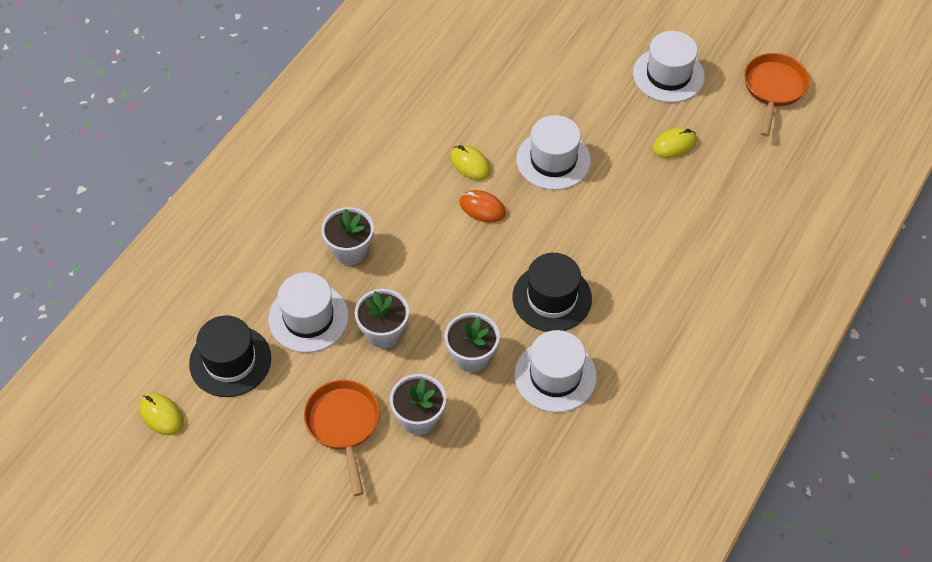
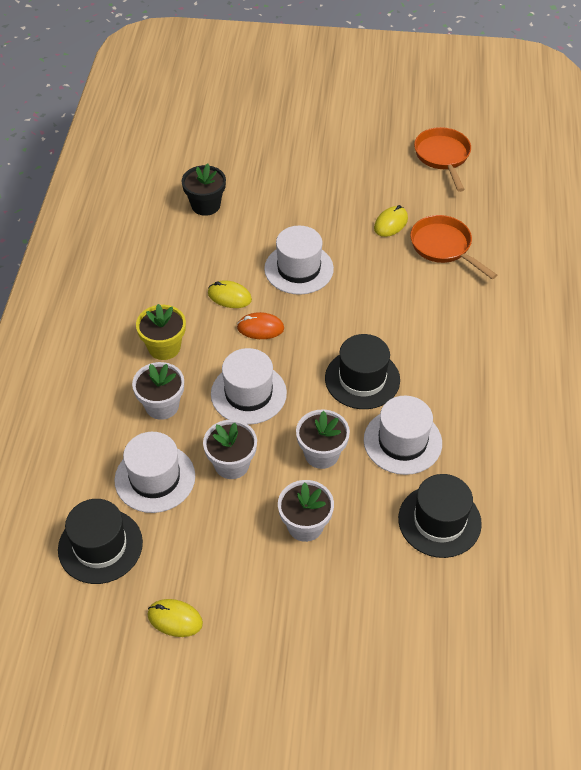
camera: 25 degrees left, 5 degrees down
yellow mouse [139,393,183,435] -> yellow mouse moved to [147,599,203,637]
orange pan [304,380,380,496] -> orange pan moved to [410,215,497,279]
white hat [633,31,705,103] -> white hat moved to [211,348,287,425]
none -> yellow flower pot [136,304,186,360]
none -> black flower pot [181,163,226,216]
none -> black hat [398,474,482,558]

